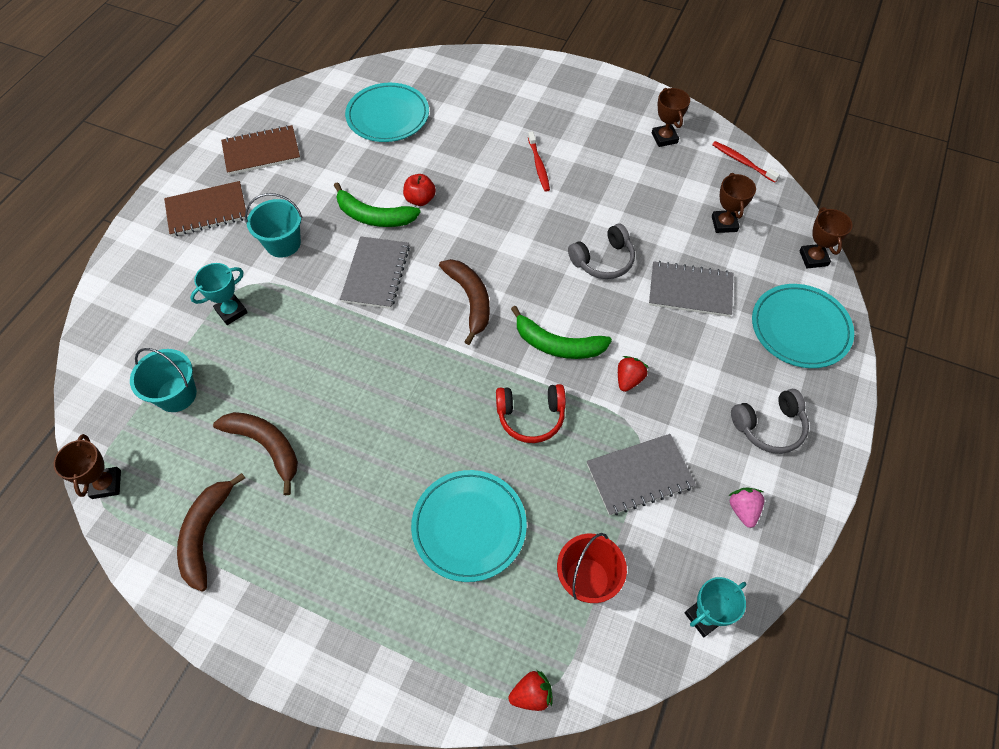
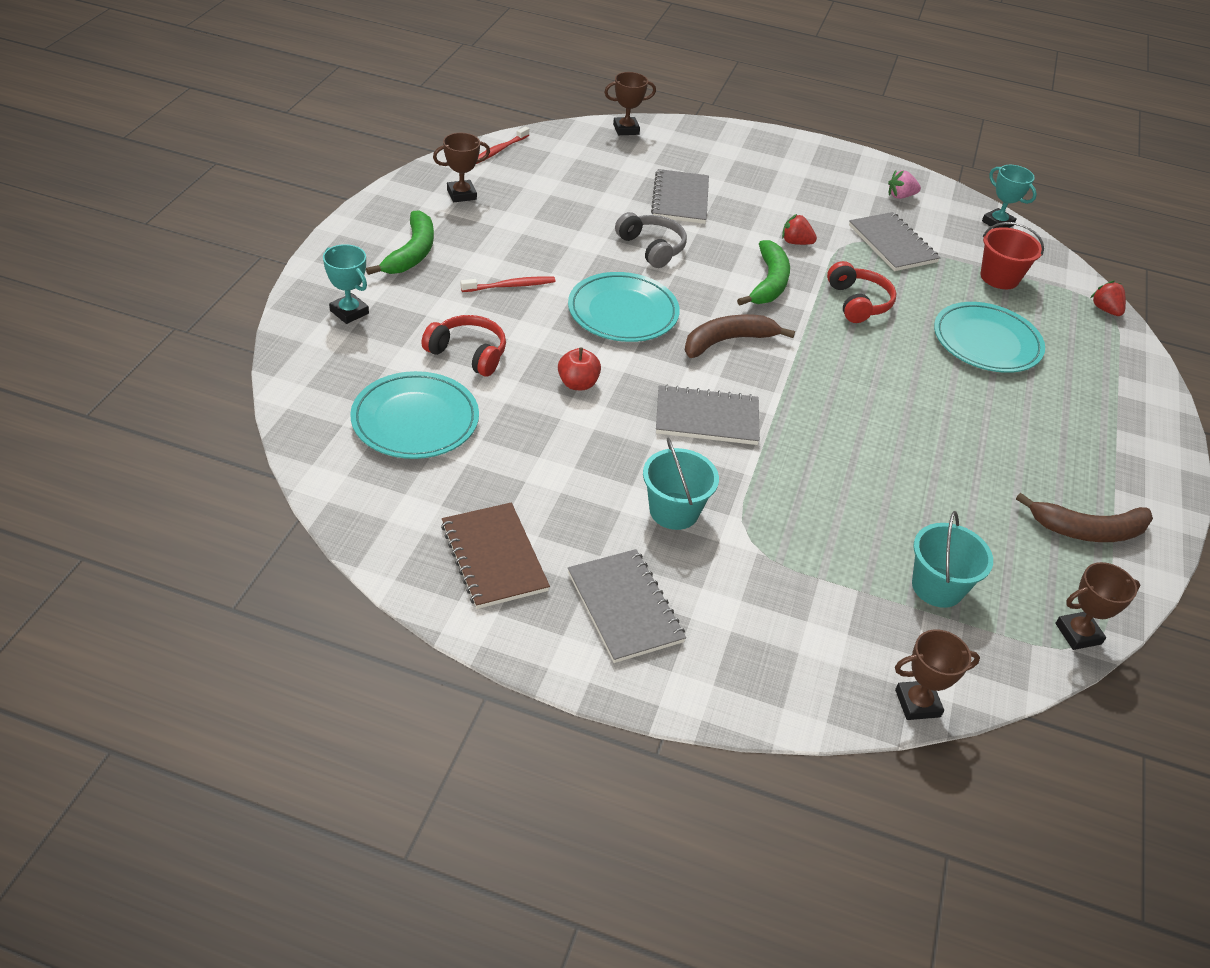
camera: 100 degrees left, 15 degrees down
brown notebook [164,181,248,237] -> grey notebook [568,549,686,663]
turquoise trophy [190,263,248,325] -> turquoise trophy moved to [323,244,369,324]
brown banana [213,412,298,495] -> none
green banana [334,182,421,227] -> green banana moved to [366,210,434,275]
brown trophy [712,173,756,233] -> brown trophy moved to [895,629,980,720]
grey headphones [731,389,809,454] -> none
turquoise plate [752,284,854,368] -> turquoise plate moved to [568,272,680,342]
none -> red headphones [421,315,506,376]

